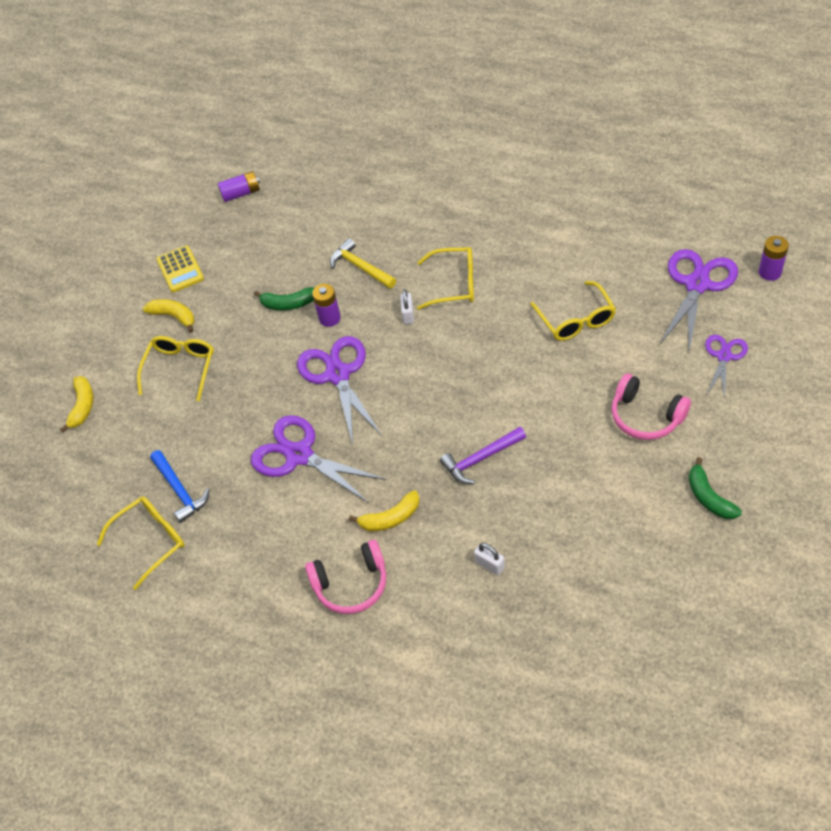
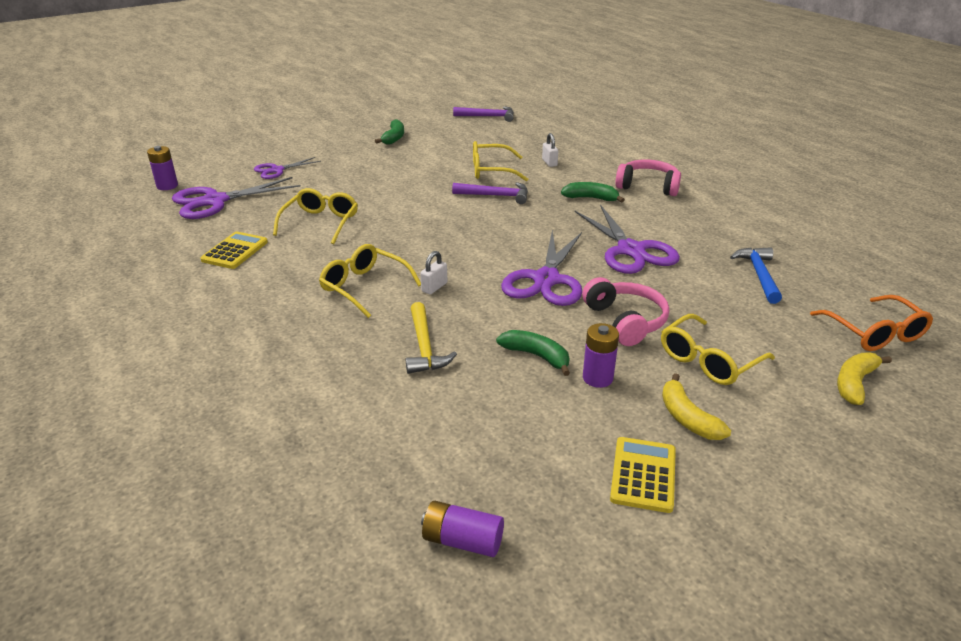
camera: 150 degrees left, 20 degrees down
yellow glasses [97,496,185,590] -> yellow glasses moved to [473,141,528,181]
purple battery [312,284,341,327] -> purple battery moved to [583,323,619,388]
yellow banana [349,490,420,531] -> green banana [561,182,625,203]
pink headphones [611,374,691,440] -> pink headphones moved to [582,277,669,346]
none -> yellow calculator [200,232,268,269]
none -> purple hammer [453,106,514,122]
none -> orange glasses [810,295,933,351]

